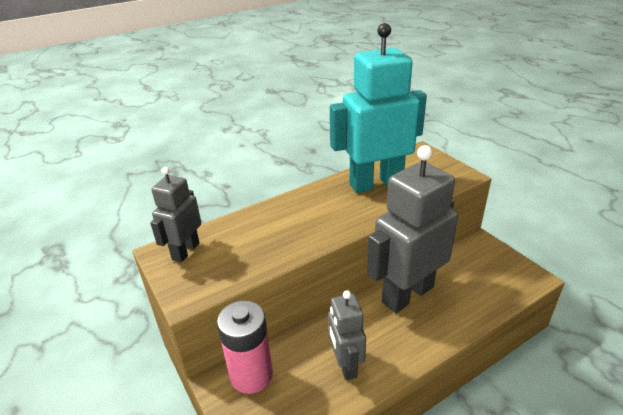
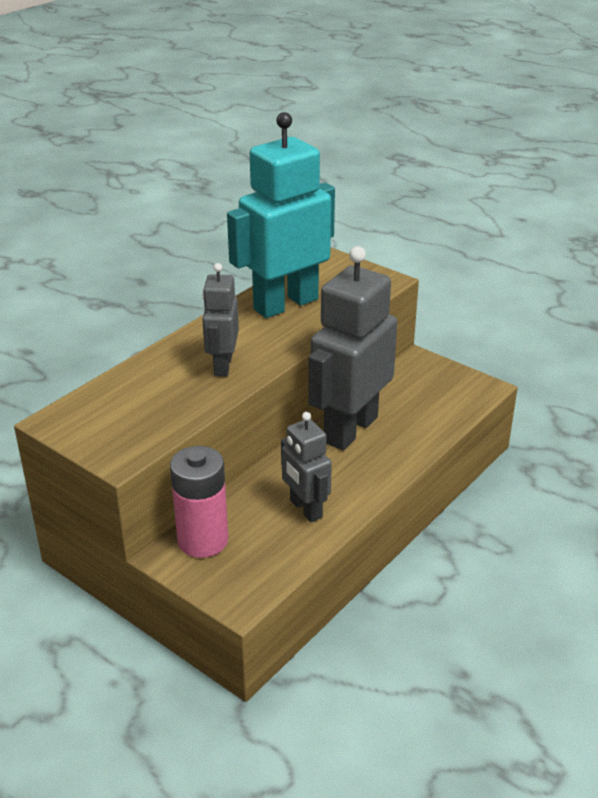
camera: 20 degrees left, 0 degrees up
grey robot [150,167,201,263] -> grey robot moved to [202,263,239,376]

